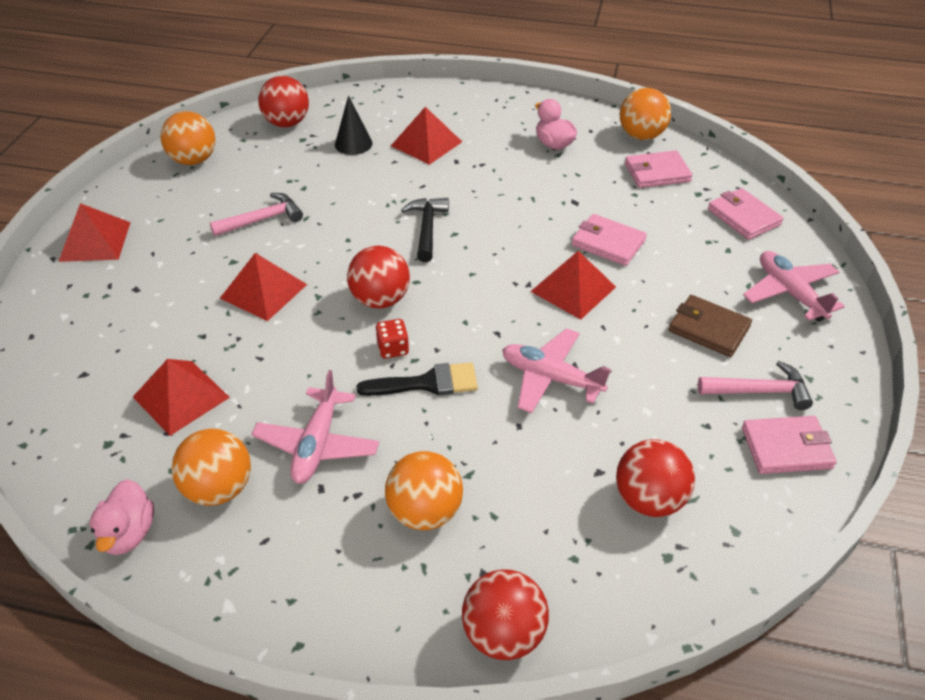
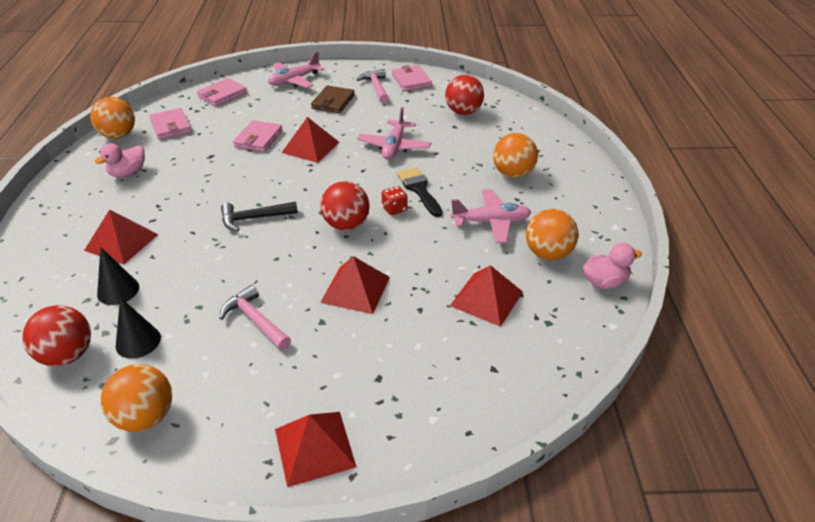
camera: 105 degrees left, 5 degrees down
red ball [462,569,549,660] -> none
none -> black cone [116,297,161,359]

